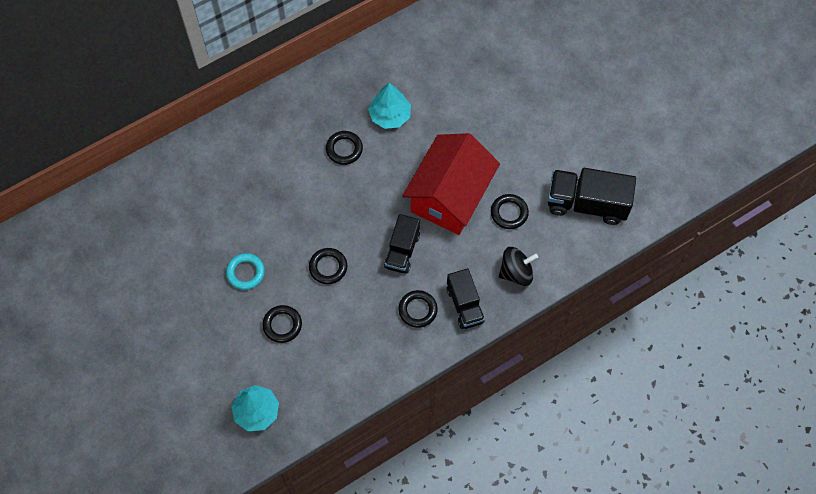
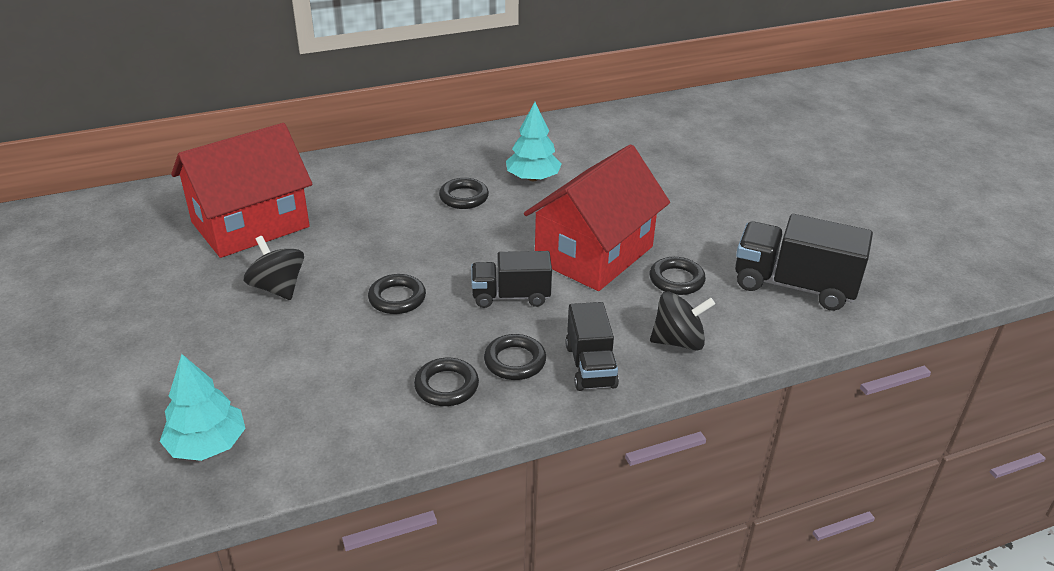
camera: 10 degrees right, 30 degrees down
turquoise ring [226,253,265,290] -> black spinning top [244,236,304,300]
black ring [262,305,302,343] -> black ring moved to [414,358,479,406]
black truck [384,214,420,274] -> black truck turned 60 degrees clockwise [471,251,552,308]
none -> red house [171,123,312,258]

